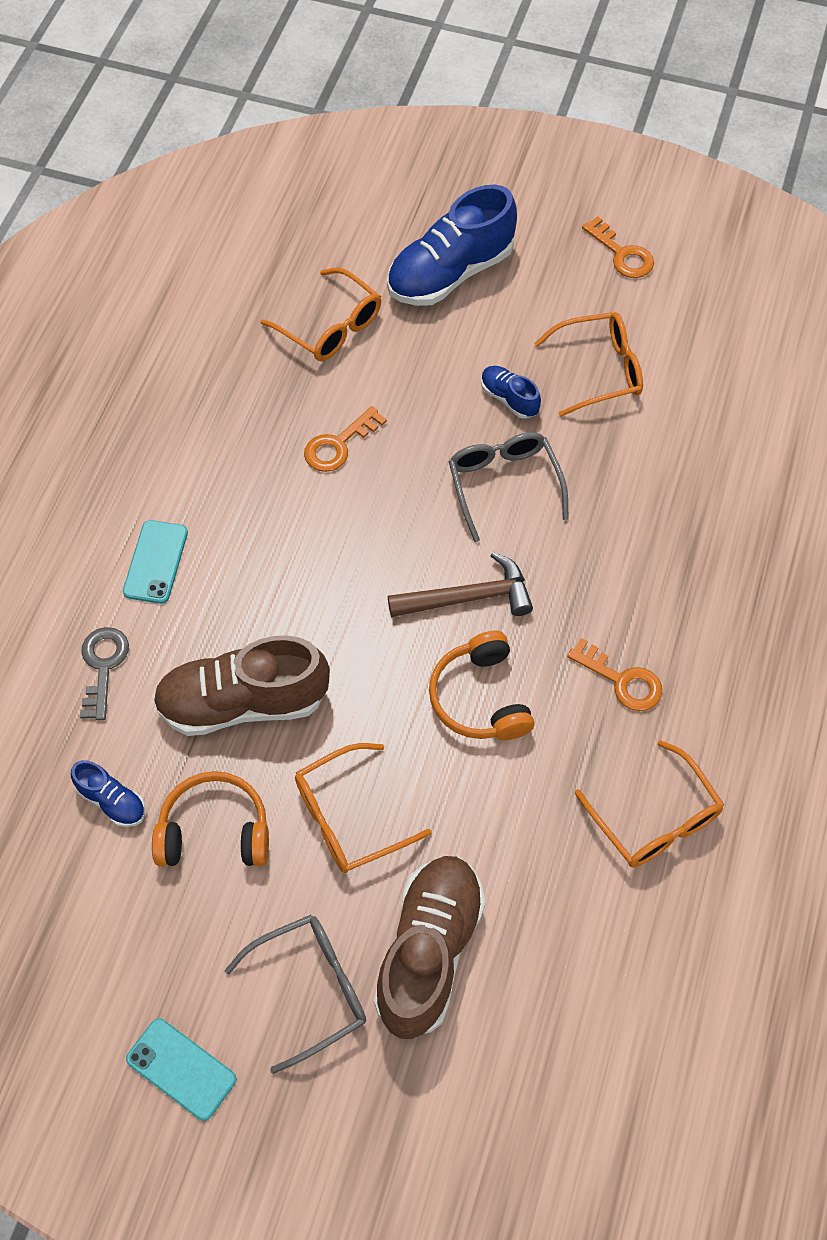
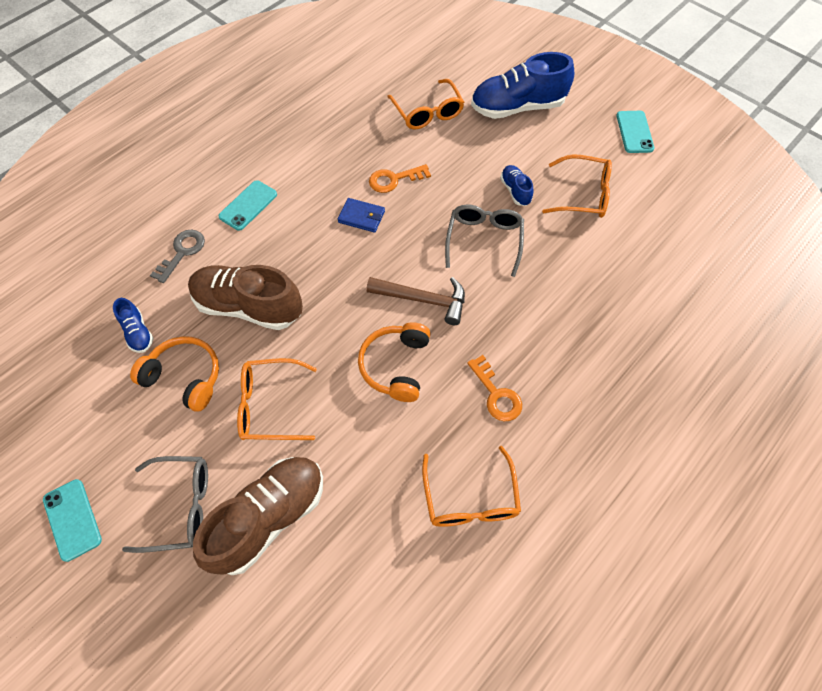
camera: 25 degrees right, 0 degrees up
orange key [582,216,654,278] -> turquoise phone [616,111,655,153]
none -> blue wallet [338,198,385,233]

